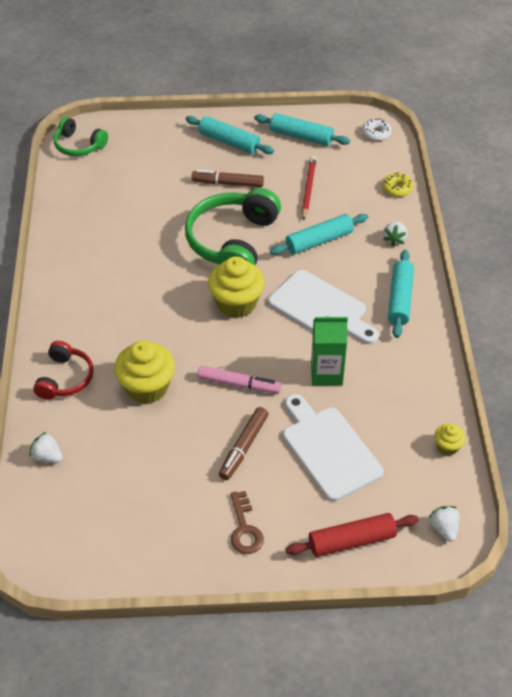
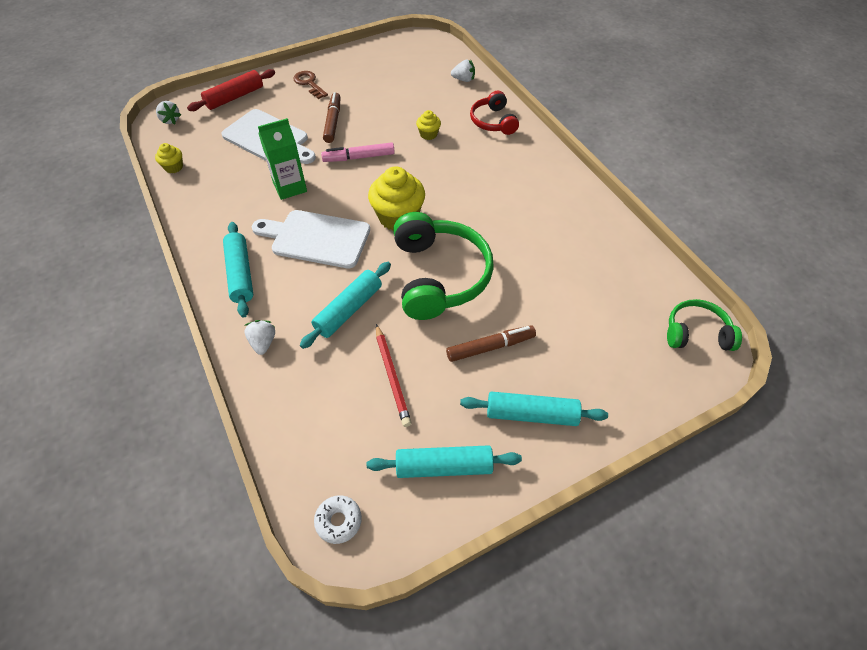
camera: 155 degrees right, 5 degrees up
yellow cupcake [114,341,175,404] -> yellow cupcake [416,110,441,140], size x0.50
yellow donut [382,172,413,197] -> none

